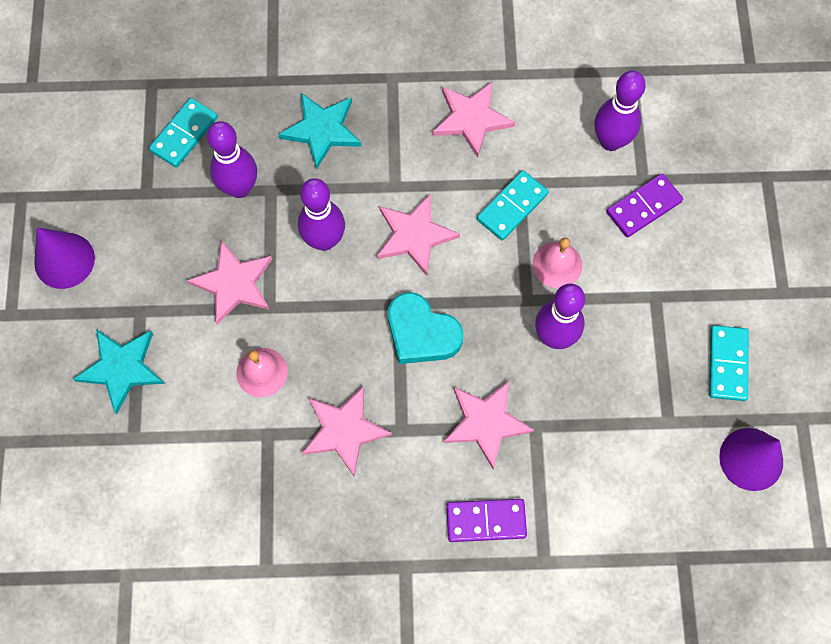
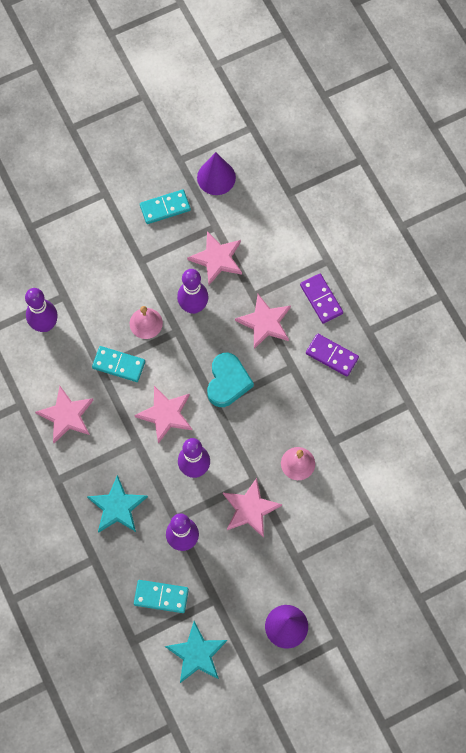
camera: 115 degrees left, 0 degrees up
turquoise star [73,329,165,414] -> turquoise star moved to [165,621,227,683]
pink star [302,386,392,476] -> pink star moved to [187,231,242,285]
purple domino [606,174,683,238] -> purple domino moved to [306,334,359,376]

